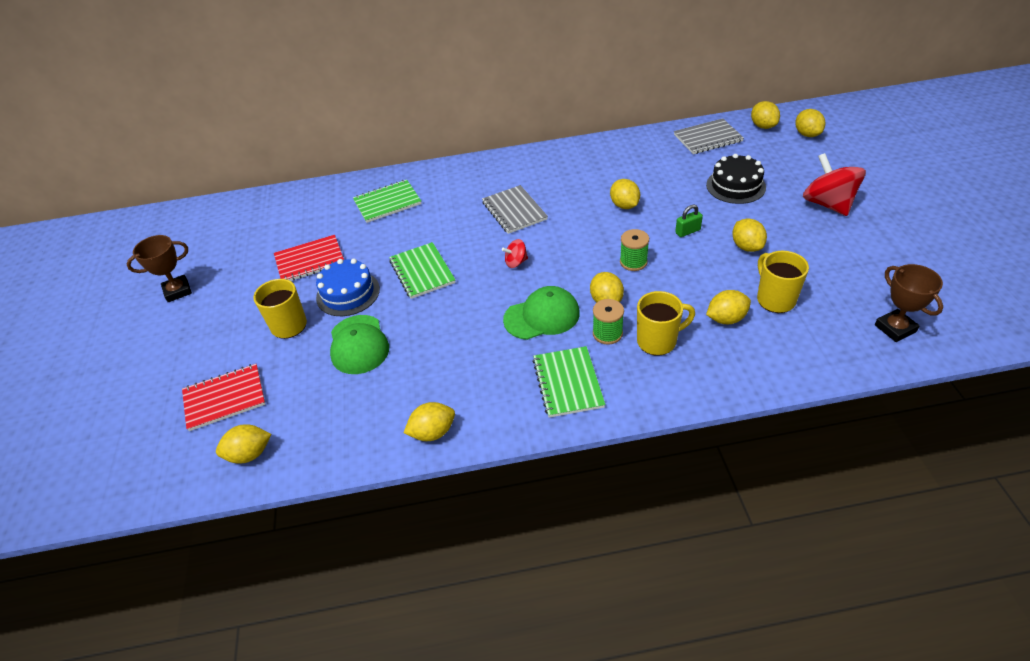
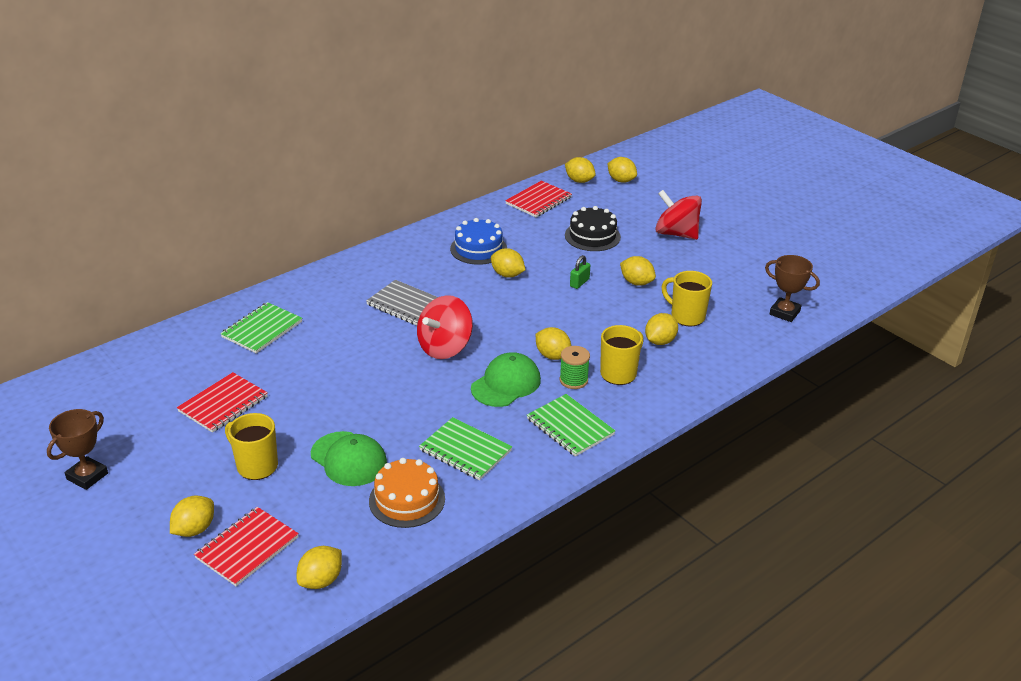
camera: 35 degrees left, 10 degrees down
blue cake [316,259,380,316] -> blue cake moved to [450,218,507,265]
green notebook [389,242,456,299] -> green notebook moved to [419,417,512,480]
yellow lemon [404,402,455,441] -> yellow lemon moved to [170,496,214,537]
red spinning top [502,239,528,268] -> red spinning top [417,295,473,359], size x2.09
green spool [620,229,649,271] -> none
grey notebook [674,118,744,154] -> red notebook [505,181,572,217]
none -> orange cake [369,458,445,528]

